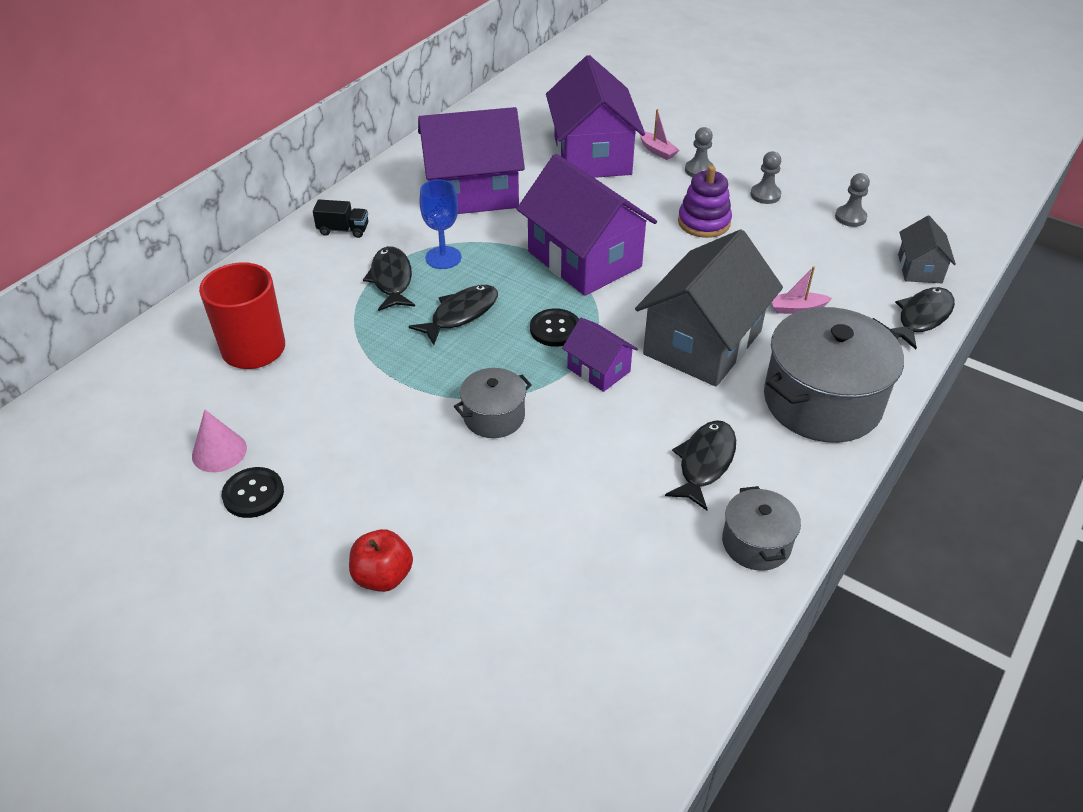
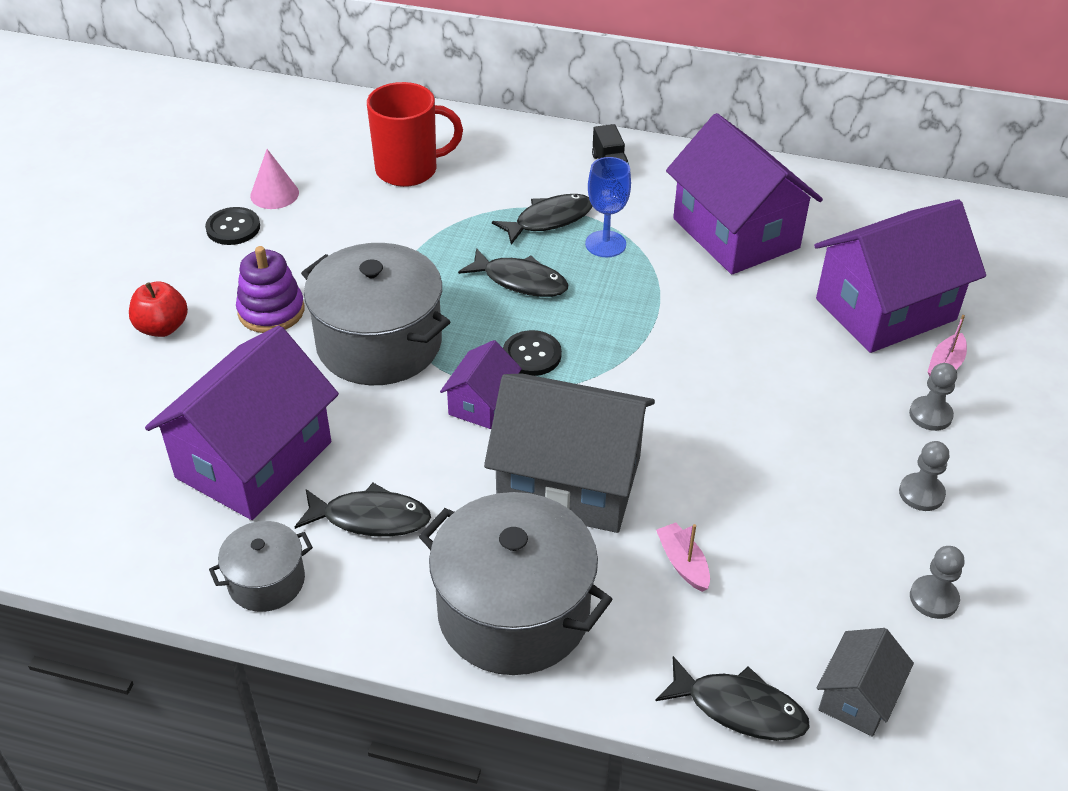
camera: 70 degrees right, 0 degrees up
grey pot [454,368,532,438] -> grey pot [301,243,450,385], size x1.94
purple house [517,154,657,296] -> purple house moved to [145,325,339,520]
purple stacking toy [678,165,732,238] -> purple stacking toy moved to [236,246,304,333]
grey house [898,216,956,283] -> grey house turned 45 degrees counterclockwise [817,628,914,737]

